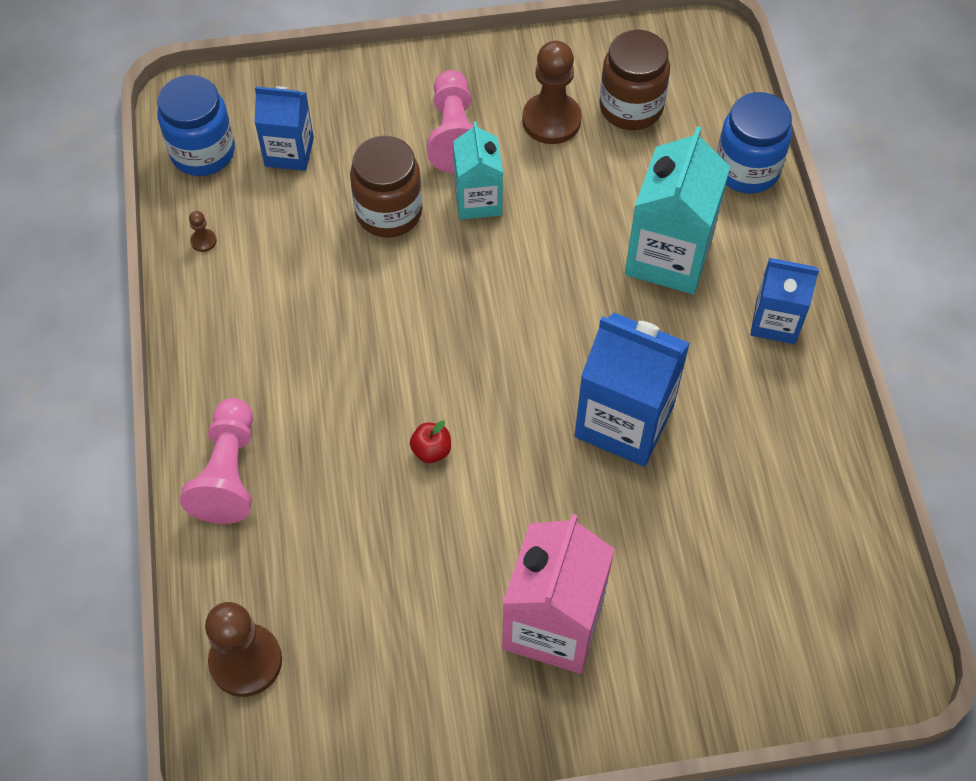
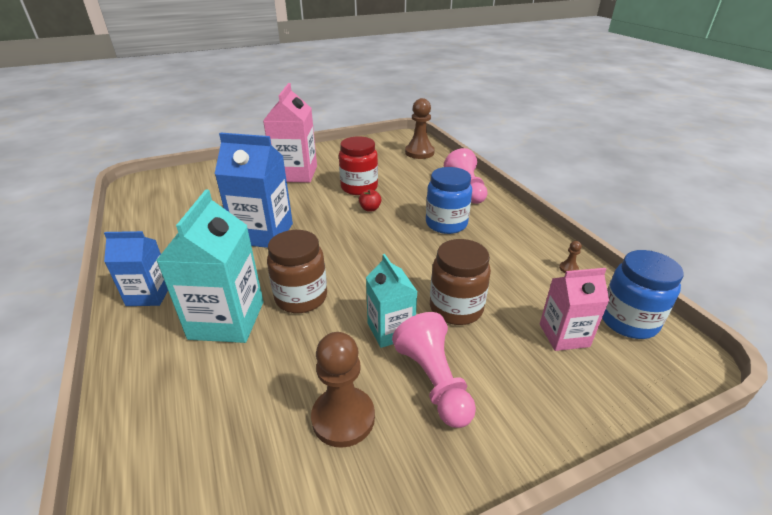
camera: 165 degrees right, 25 degrees down
blue carton [254,86,314,171] -> pink carton [540,268,609,351]
brown jar [599,30,670,130] -> brown jar moved to [267,230,327,313]
blue jar [717,92,792,194] -> blue jar moved to [426,167,472,234]
none -> red jar [339,136,378,195]

